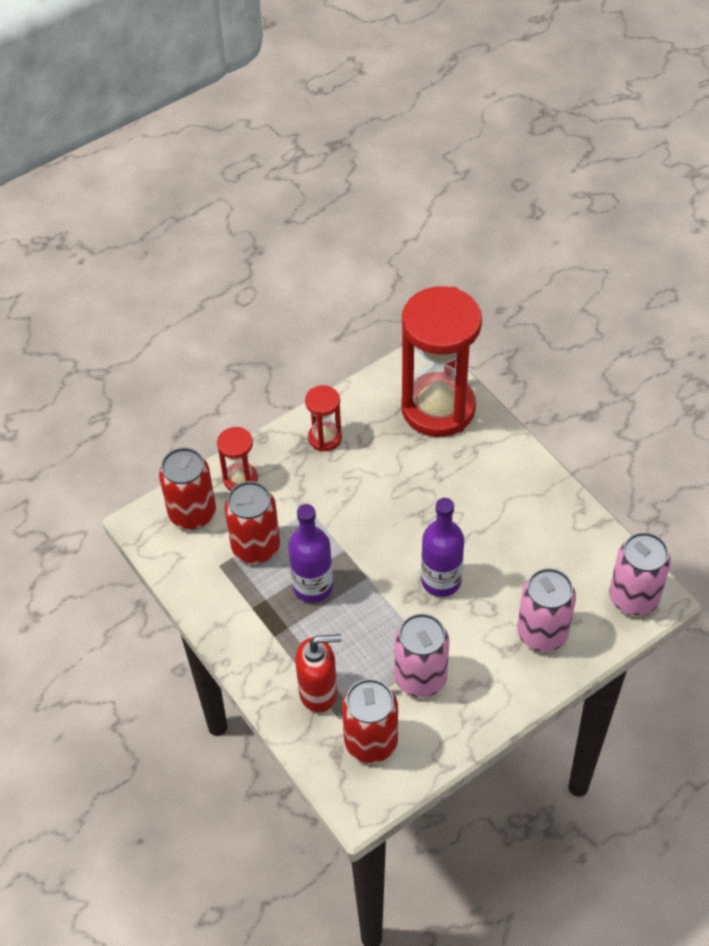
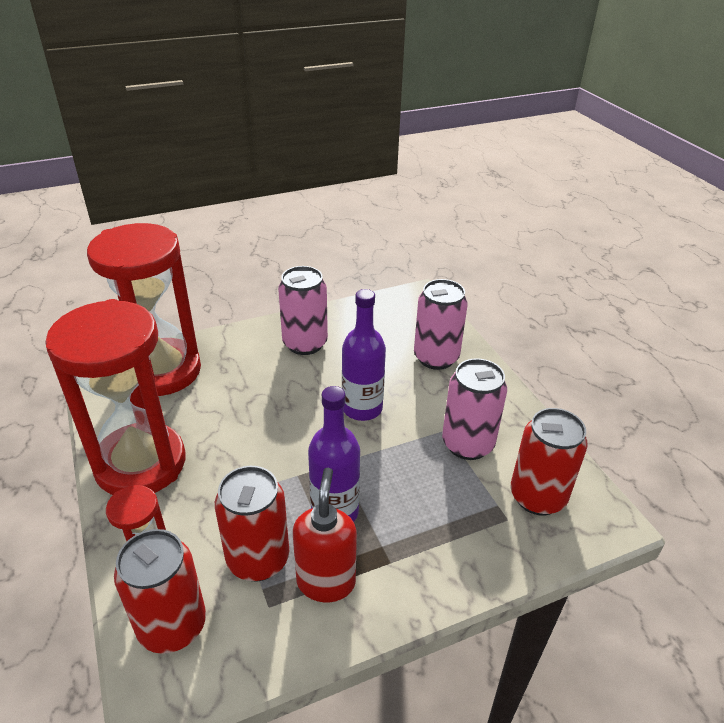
camera: 80 degrees left, 15 degrees down
red soap dispenser [295,634,342,713] -> red soap dispenser moved to [293,468,357,602]
red hourglass [305,385,342,452] -> red hourglass [45,299,185,495], size x2.22
pink can [609,532,671,616] -> pink can moved to [278,266,328,355]

